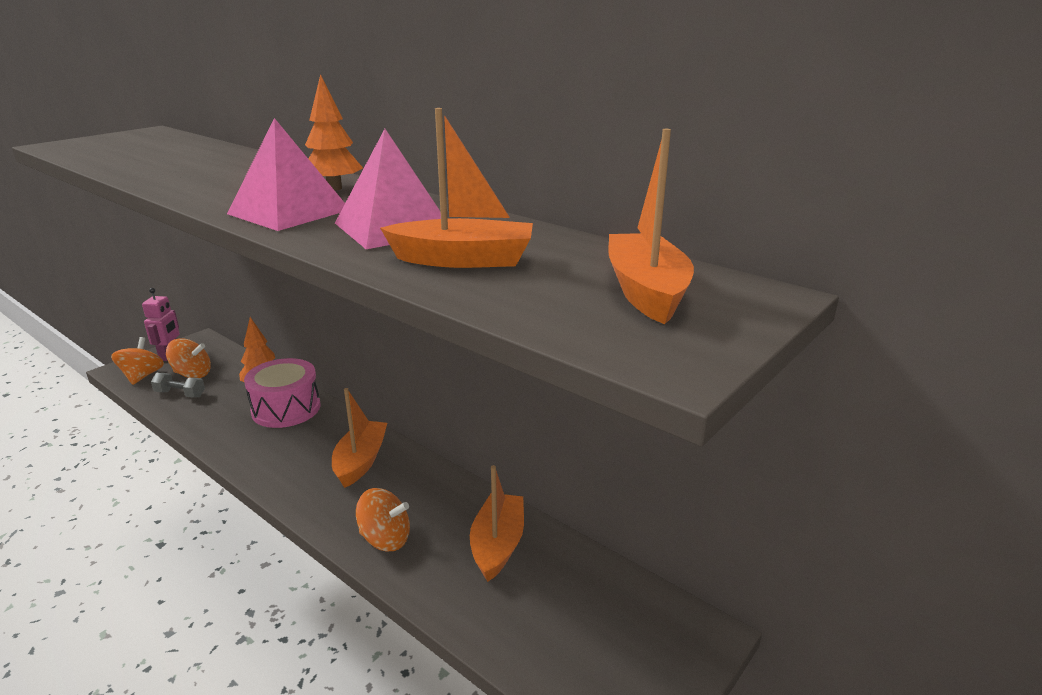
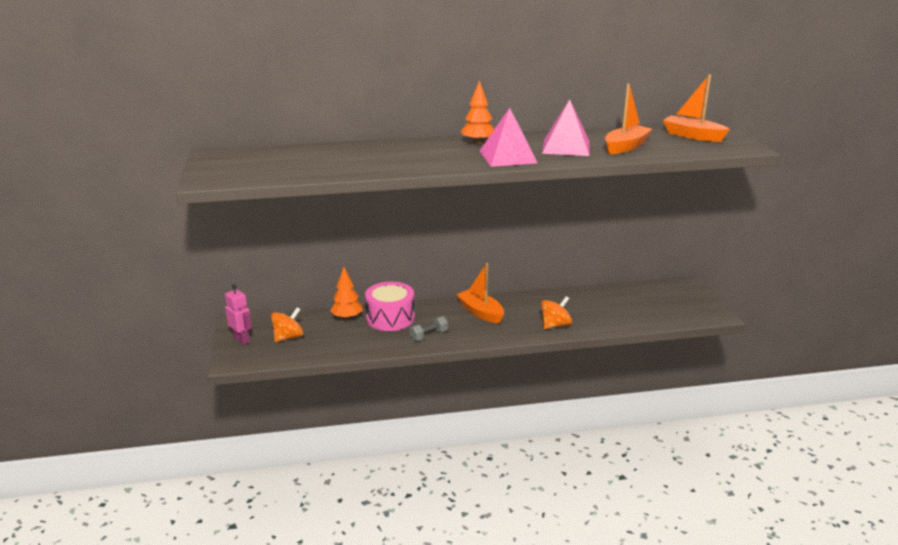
camera: 50 degrees left, 0 degrees up
orange spinning top [111,337,164,385] -> none
grey dumbbell [151,373,205,397] -> grey dumbbell moved to [410,316,448,341]
orange boat [470,465,524,582] -> none

